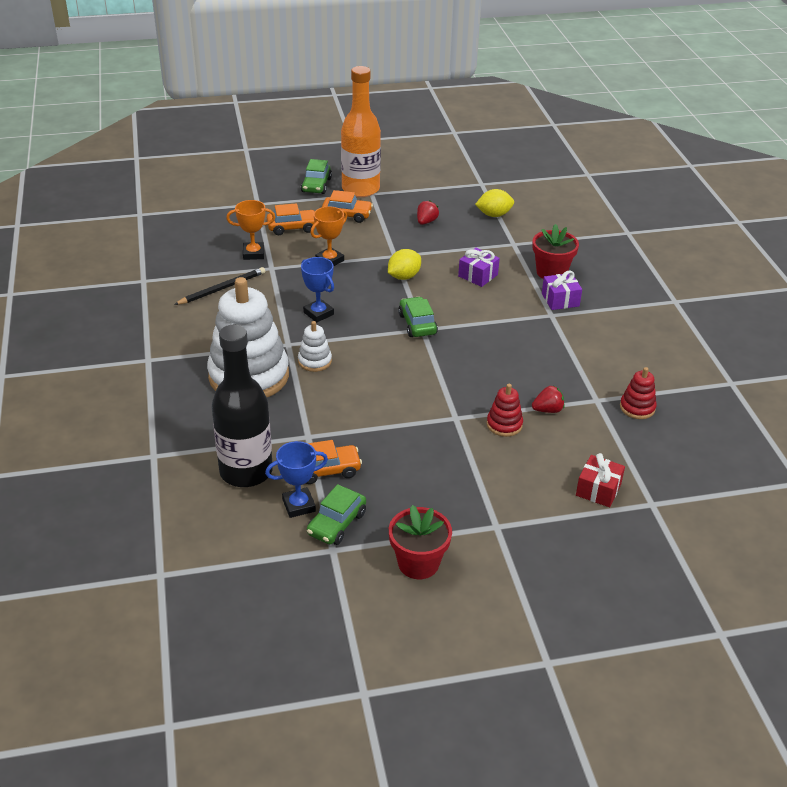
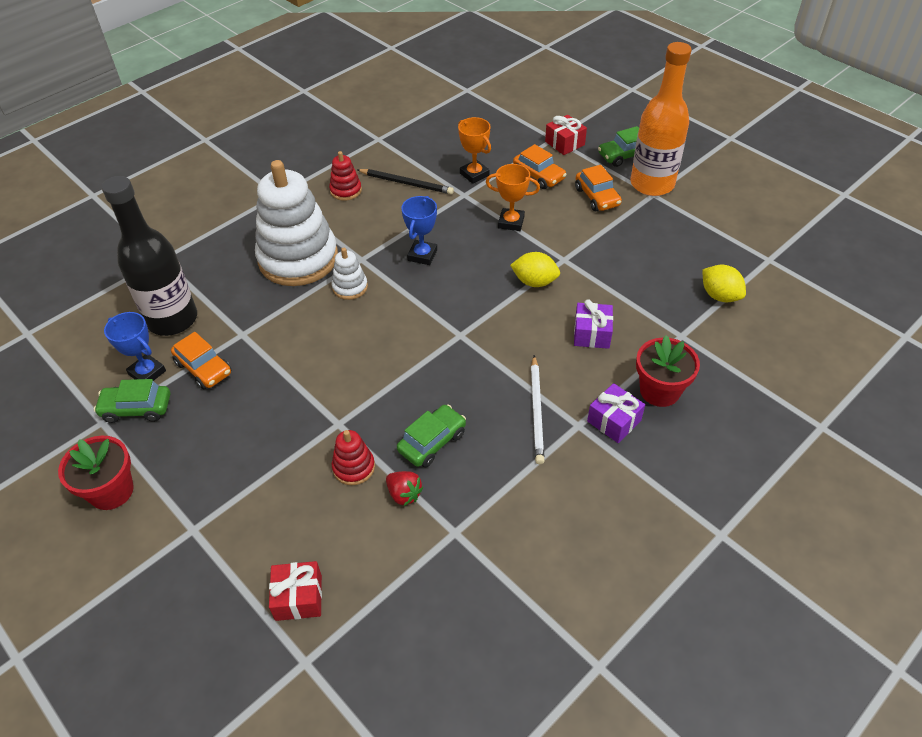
camera: 60 degrees right, 10 degrees up
green car [398,297,438,337] -> green car moved to [397,404,466,467]
red strawberry [417,200,439,225] -> none
red stacking toy [620,367,657,419] -> red stacking toy moved to [329,151,362,201]
none -> white pencil [531,355,544,464]
none -> red gift [545,115,587,155]

